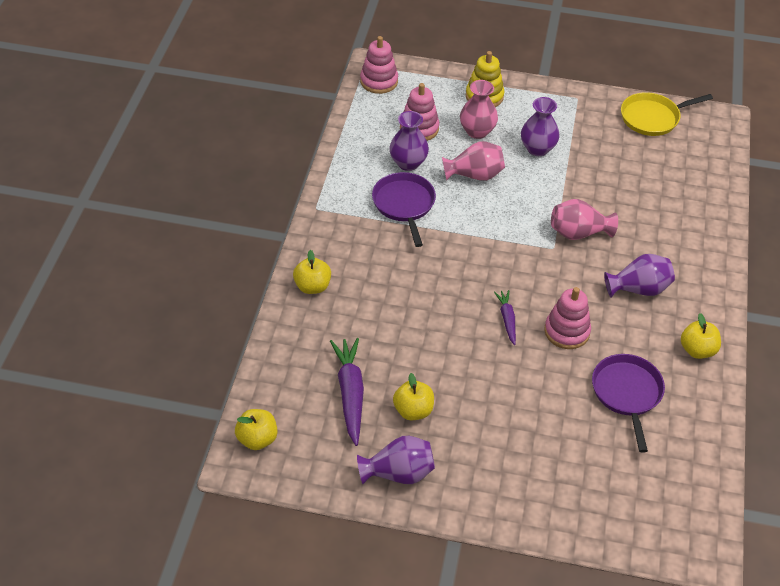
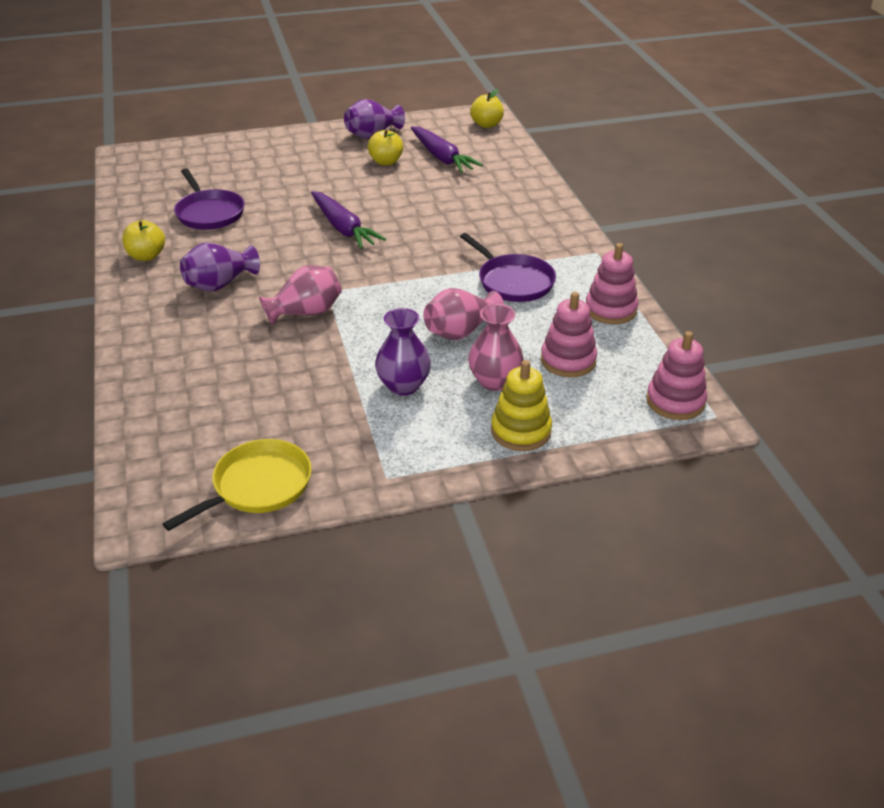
camera: 155 degrees right, 10 degrees down
yellow apple [293,250,331,294] -> none
purple vase [389,111,429,171] -> none
purple carrot [494,290,516,345] -> purple carrot [311,191,386,249], size x1.76
pink stacking toy [544,287,591,349] -> pink stacking toy moved to [586,243,638,324]

